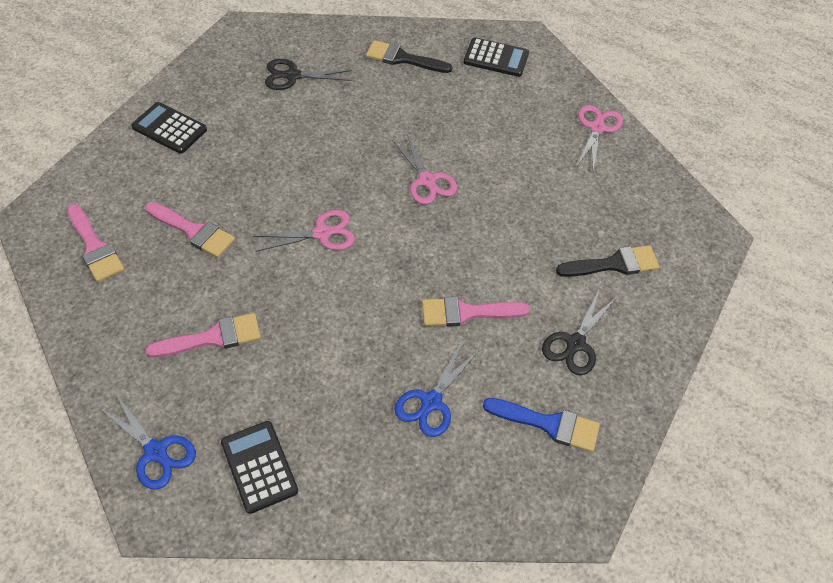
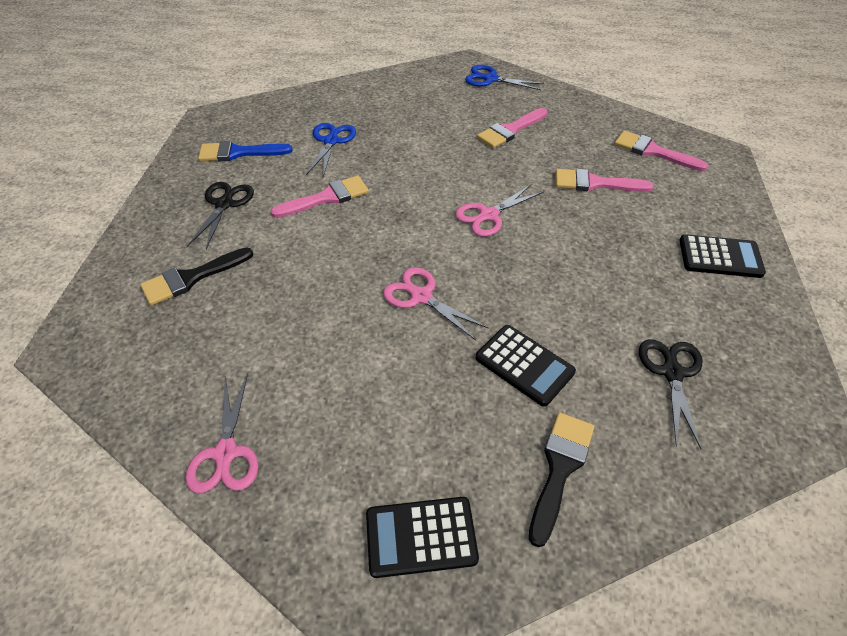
camera: 160 degrees right, 5 degrees down
black calculator [221,421,298,514] -> black calculator moved to [475,325,576,407]
black scissors [265,59,352,90] -> black scissors turned 60 degrees counterclockwise [639,339,702,449]
black brush [366,40,452,73] -> black brush turned 60 degrees counterclockwise [529,412,594,547]

